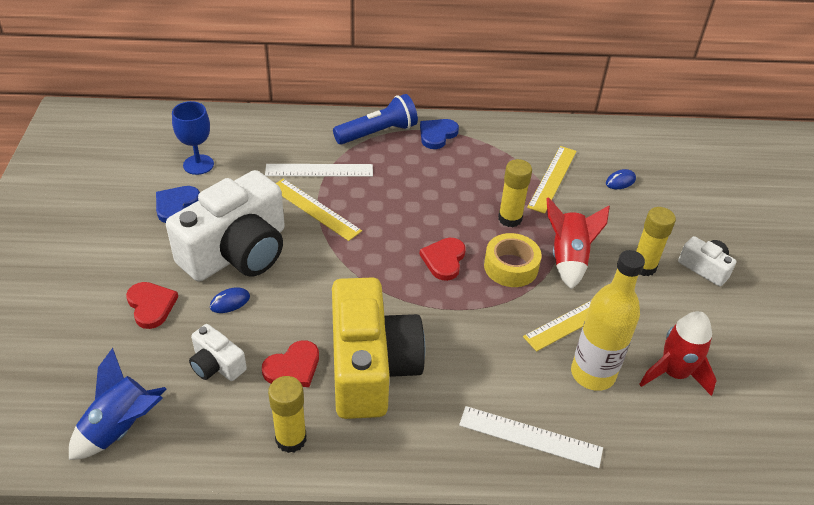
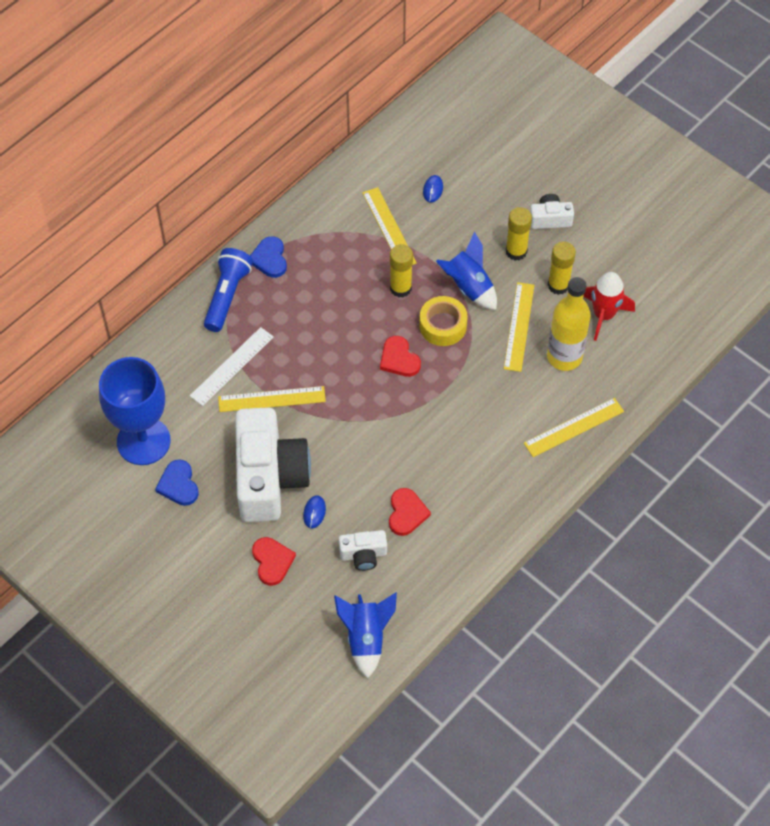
camera: 45 degrees left, 15 degrees up
red heart [126,282,178,329] -> red heart turned 60 degrees clockwise [252,537,296,586]
blue goblet [172,101,214,175] -> blue goblet [99,357,171,465], size x1.77
yellow glue stick [268,376,307,453] -> yellow glue stick moved to [548,242,576,295]
yellow camera [332,277,425,419] -> none
white ruler [459,406,603,468] -> yellow ruler [524,398,624,457]
red rocket [546,197,610,289] -> blue rocket [436,231,497,310]

